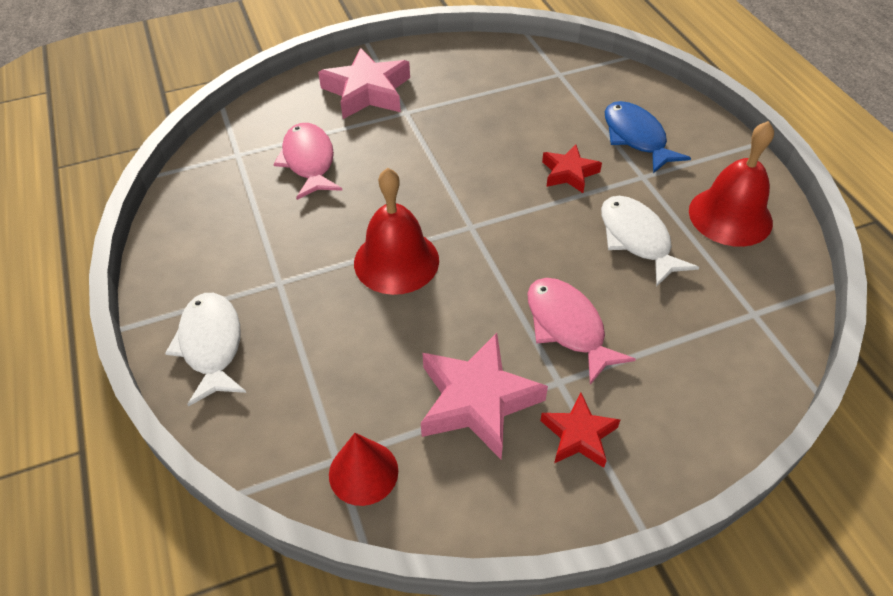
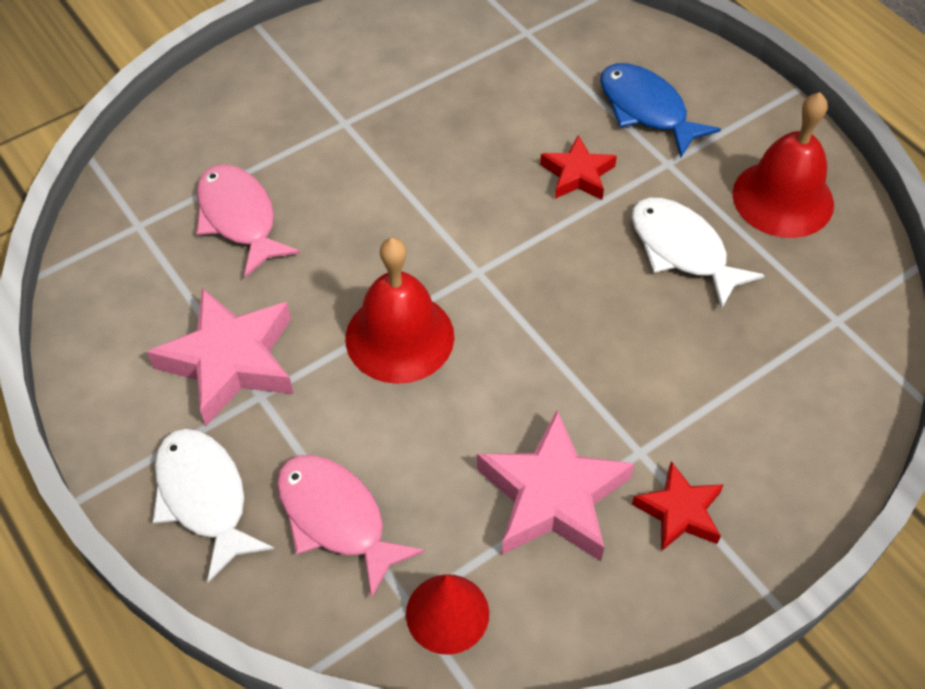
camera: 15 degrees left, 5 degrees up
pink star [318,48,410,119] -> pink star moved to [147,288,294,426]
pink fish [527,278,636,385] -> pink fish moved to [277,455,425,599]

